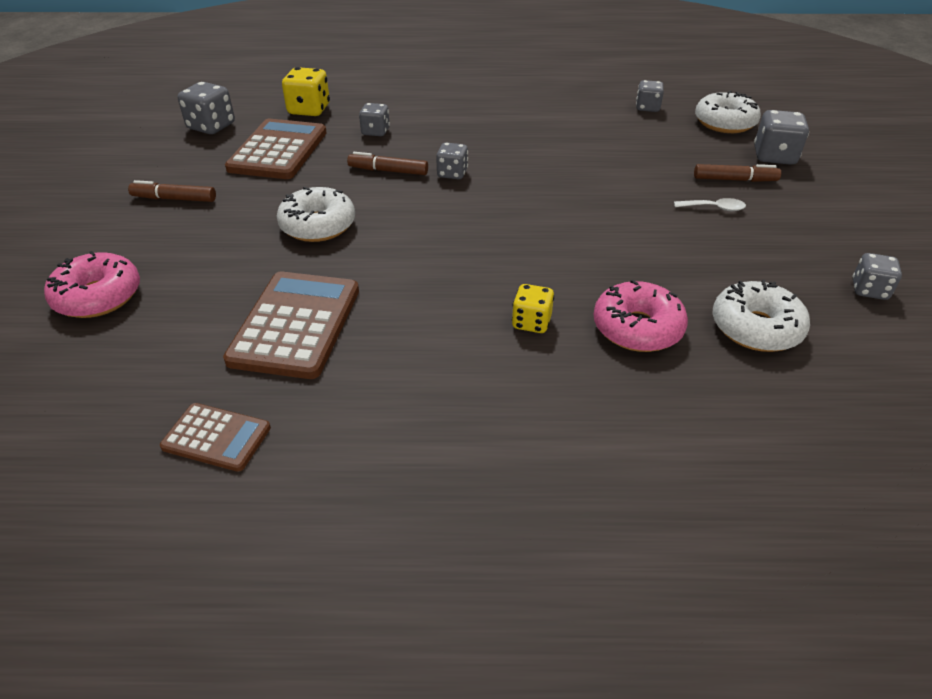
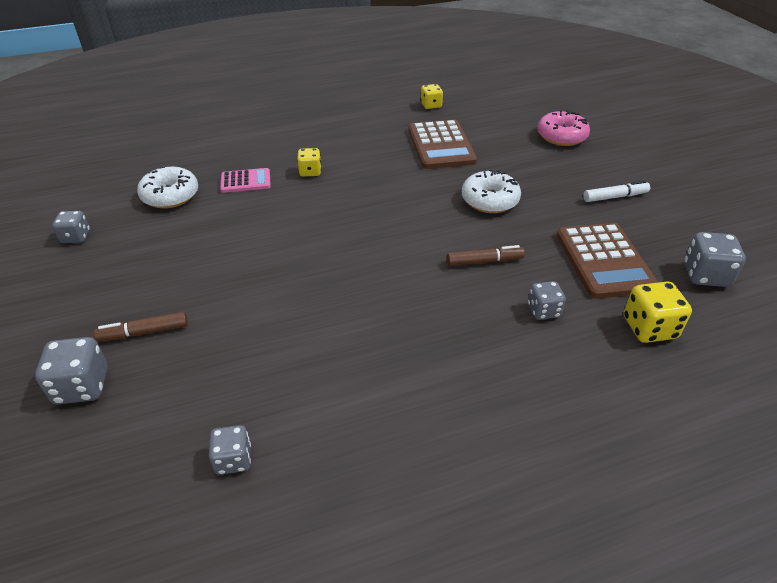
camera: 160 degrees right, 0 degrees up
brown marker [128,180,216,202] -> white marker [583,181,650,202]
brown calculator [160,403,271,472] -> yellow dice [420,84,443,109]
grey dice [436,142,468,179] -> none
pink donut [594,280,688,352] -> pink calculator [220,168,271,193]
white spoon [674,198,746,211] -> none
white donut [695,91,761,133] -> none

